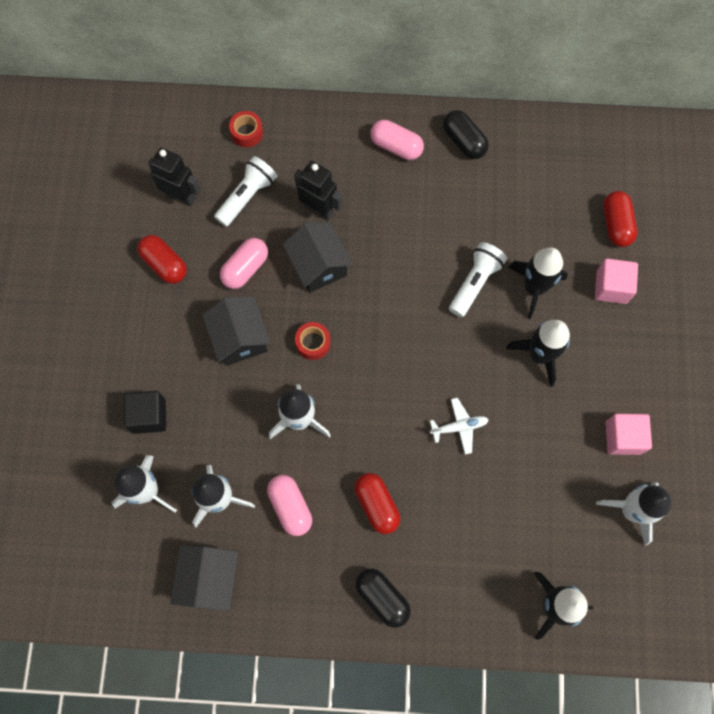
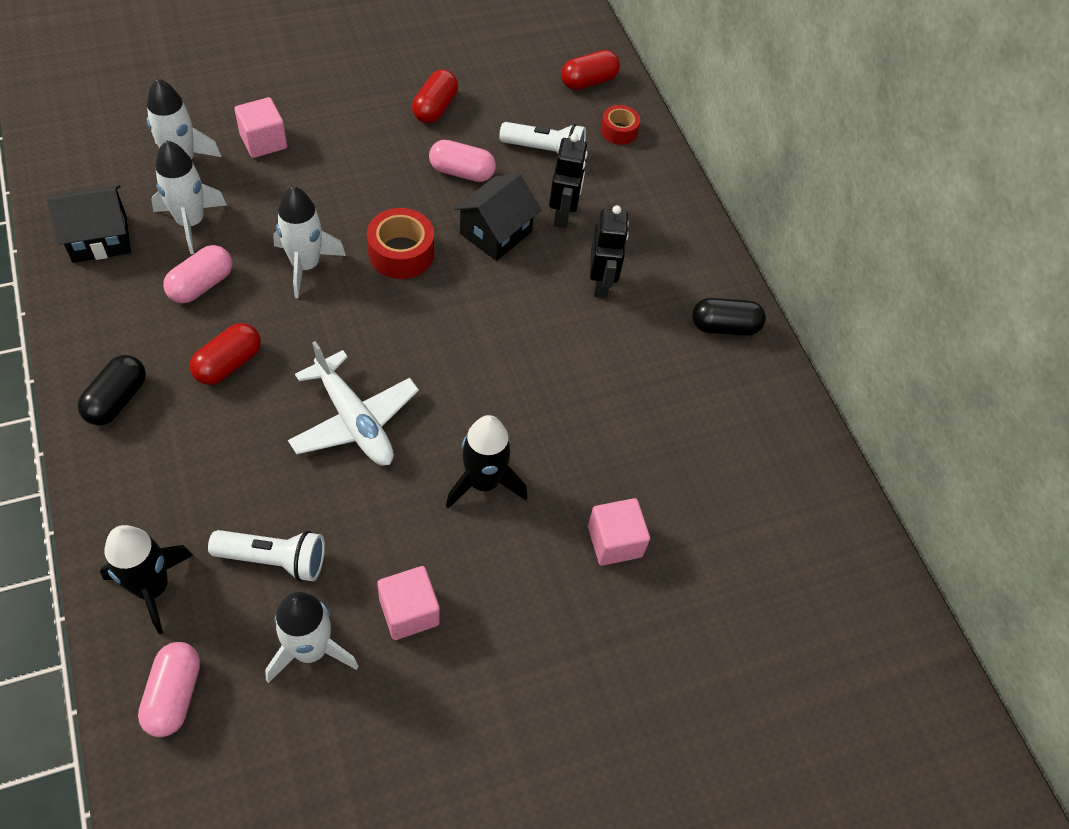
camera: 60 degrees right, 15 degrees down
black cube [124,391,166,434] -> pink cube [234,97,287,158]
black robot [148,148,201,207] -> black robot moved to [590,205,629,298]
black house [202,297,271,366] -> none
red tape [295,322,331,360] -> red tape [367,208,434,279], size x1.59
pink capsule [371,120,424,160] -> pink capsule moved to [138,642,200,737]
white plane [430,398,489,454] -> white plane [288,341,419,466], size x1.86
black capsule [443,110,489,159] -> black capsule turned 60 degrees clockwise [692,298,766,336]
white flashlight [449,242,507,317] -> white flashlight moved to [208,530,325,582]
black rocket [508,247,568,319] -> none
red capsule [603,191,638,247] -> red capsule moved to [561,50,620,90]

